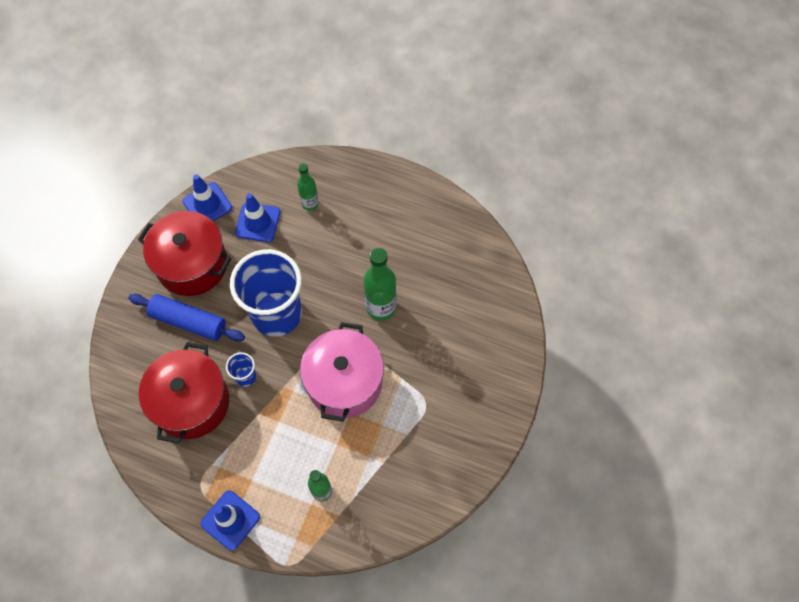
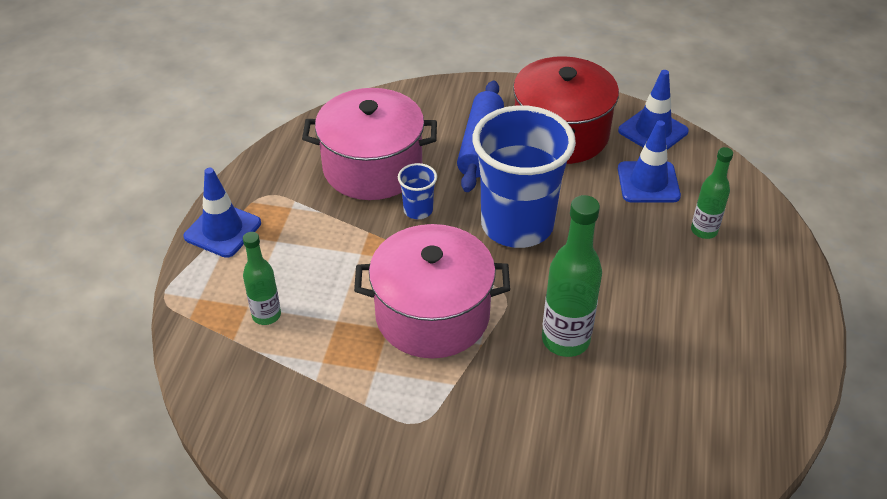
camera: 80 degrees right, 20 degrees down
red pot [139,342,229,444] -> pink pot [302,88,437,200]

